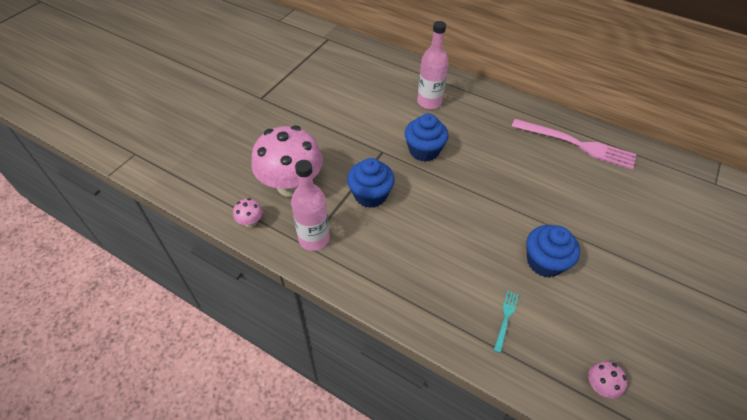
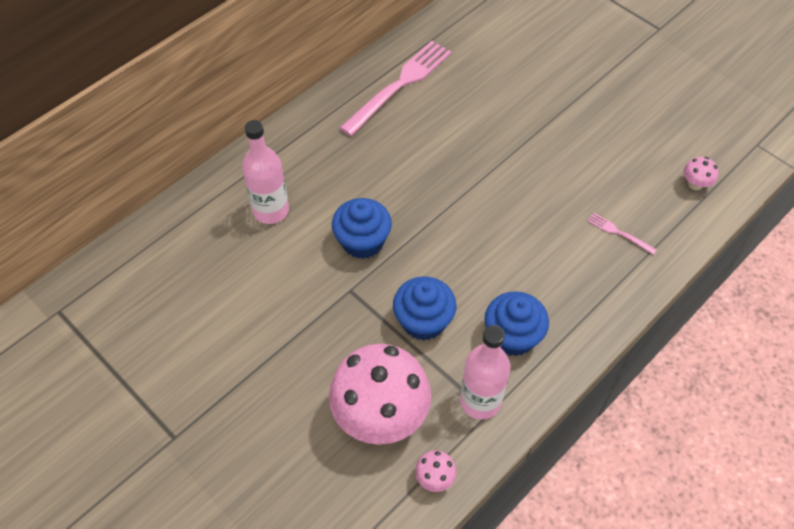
camera: 75 degrees left, 5 degrees up
turquoise fork [494,291,519,353] -> pink fork [587,212,657,255]
blue cupcake [526,225,580,278] -> blue cupcake moved to [484,291,549,356]

